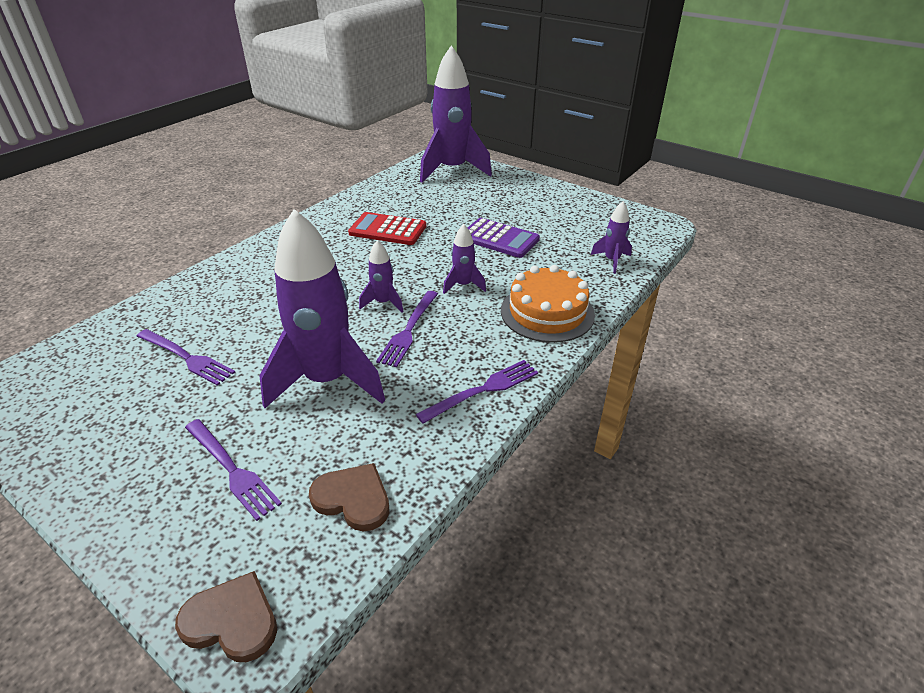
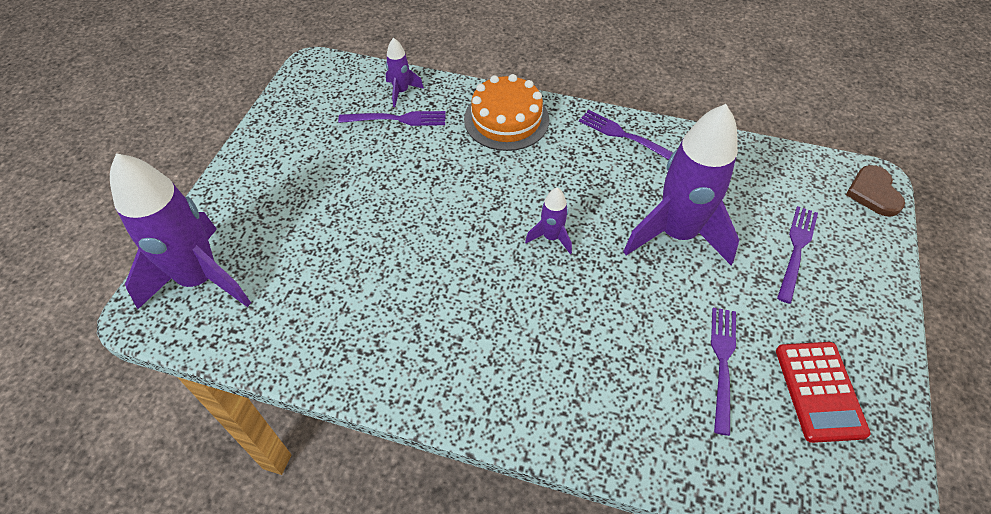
camera: 110 degrees left, 15 degrees up
brown heart [309,463,390,531] -> none
red calculator [348,212,426,245] -> red calculator moved to [776,342,871,443]
purple fork [376,291,438,367] -> purple fork moved to [338,111,446,126]
purple rocket [443,224,486,294] -> none
purple calculator [468,218,540,258] -> none

